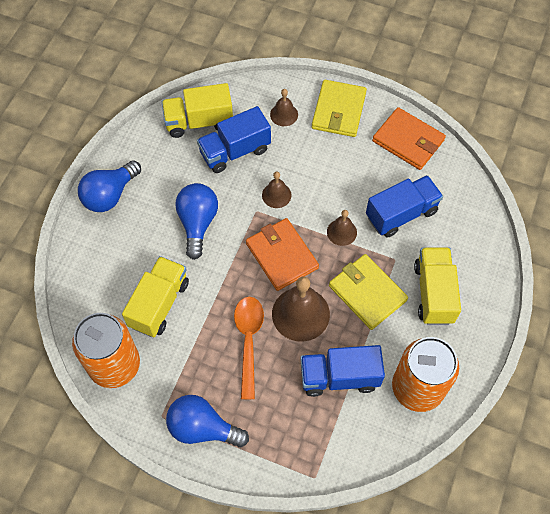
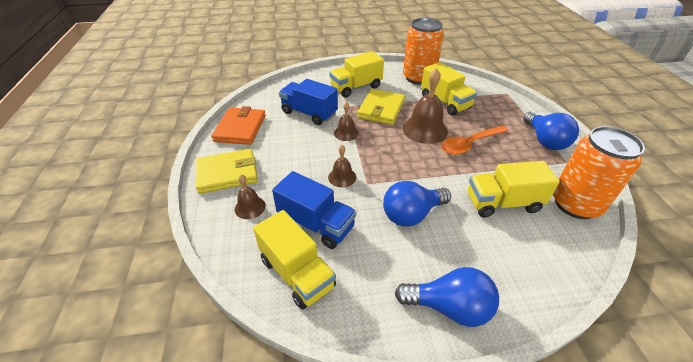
camera: 120 degrees left, 20 degrees down
orange wallet [246,218,319,291] -> none
blue truck [300,345,385,397] -> yellow truck [421,62,477,116]

